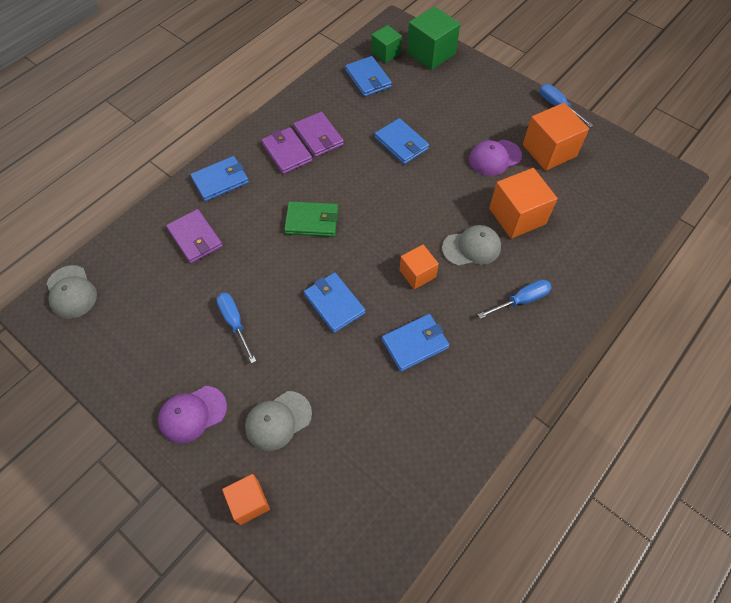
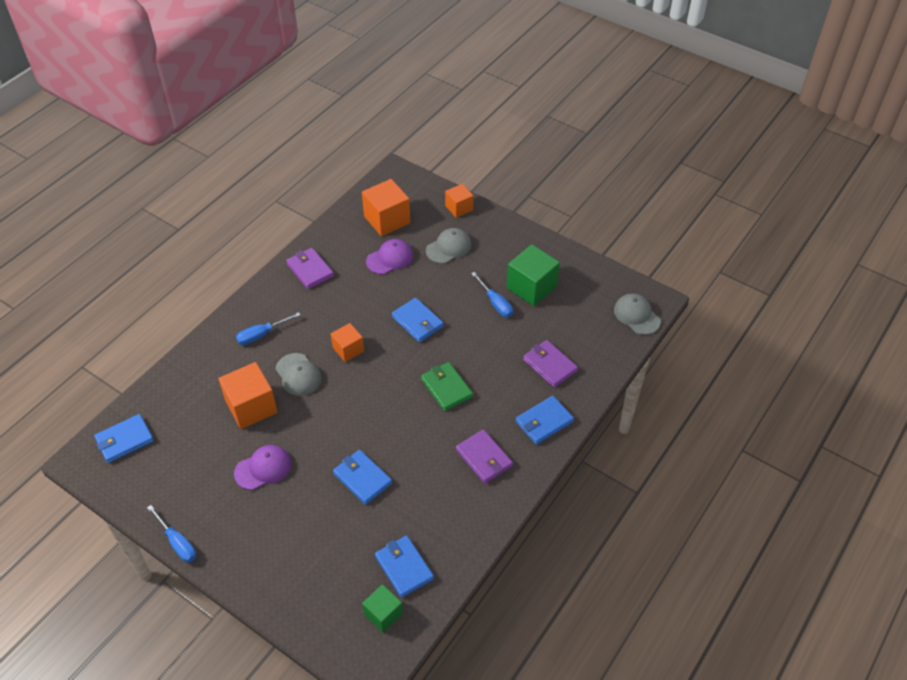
camera: 175 degrees right, 10 degrees down
purple cap [158,386,227,443] -> purple cap moved to [366,239,413,274]
green wallet [284,201,338,237] -> green wallet turned 60 degrees clockwise [421,362,473,411]
purple wallet [294,112,344,157] -> purple wallet moved to [286,248,334,289]
blue wallet [382,314,450,372] -> blue wallet moved to [94,414,154,463]
green cube [407,6,460,70] -> green cube moved to [507,244,560,306]
grey cap [442,225,501,266] -> grey cap turned 105 degrees counterclockwise [276,353,322,396]
orange cube [523,103,589,171] -> orange cube moved to [362,179,410,236]

